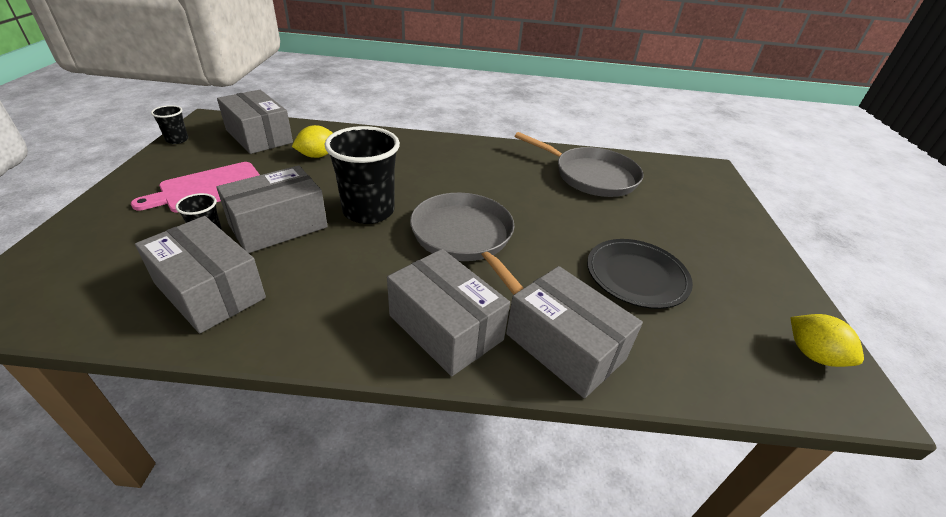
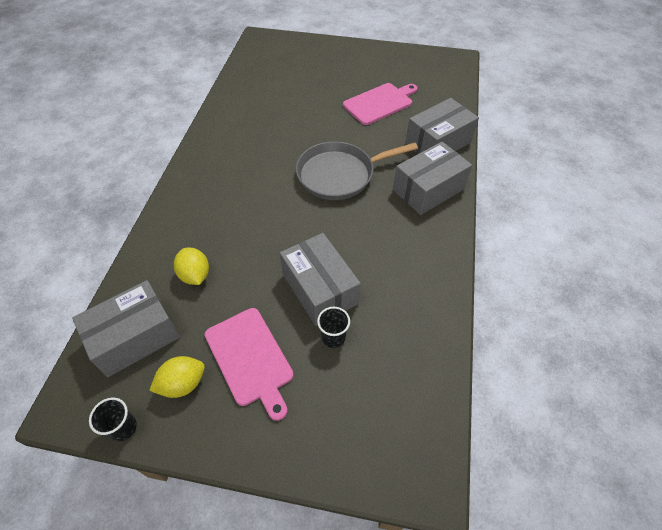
camera: 80 degrees left, 15 degrees up
grey box [135,216,266,334] -> none
black cup [325,126,400,224] -> none
grey pan [515,132,644,197] -> none
black plate [587,239,693,309] -> pink cutting board [343,83,418,125]
yellow lemon [790,314,864,367] -> yellow lemon moved to [149,356,205,398]

